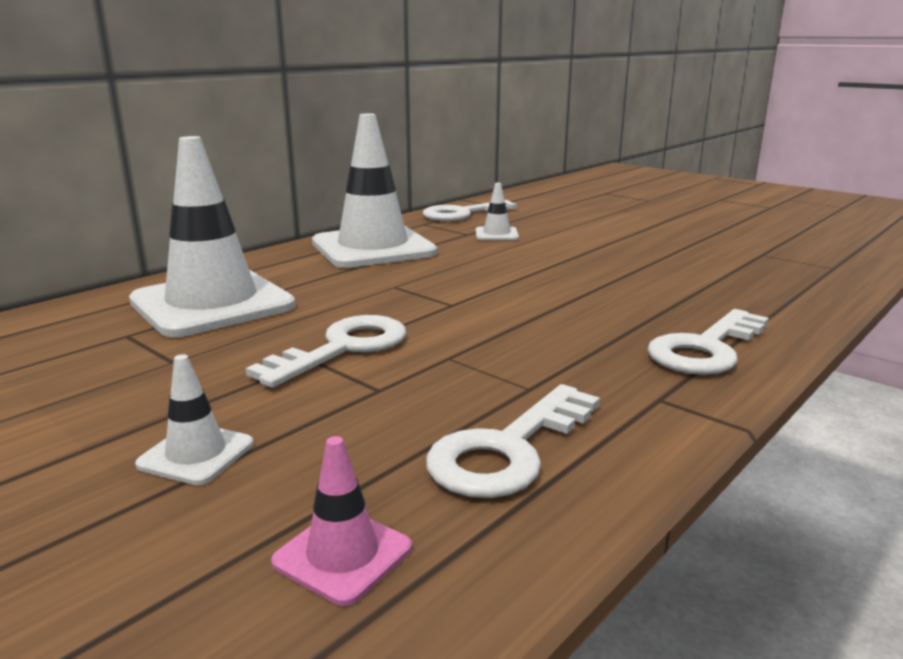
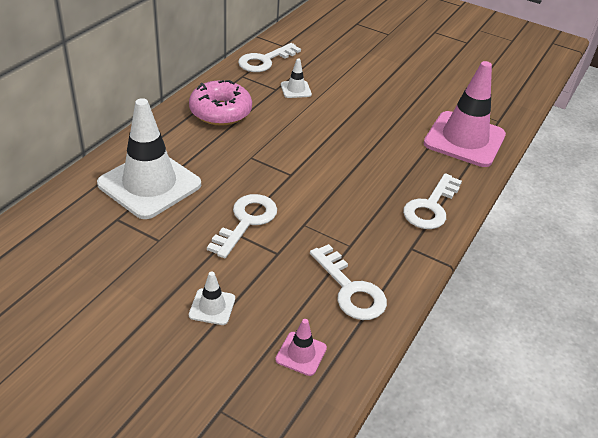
camera: 15 degrees left, 20 degrees up
white traffic cone [312,114,437,268] -> pink donut [189,80,252,126]
white key [426,384,600,498] -> white key turned 60 degrees counterclockwise [310,244,387,320]
none -> pink traffic cone [423,61,506,167]

